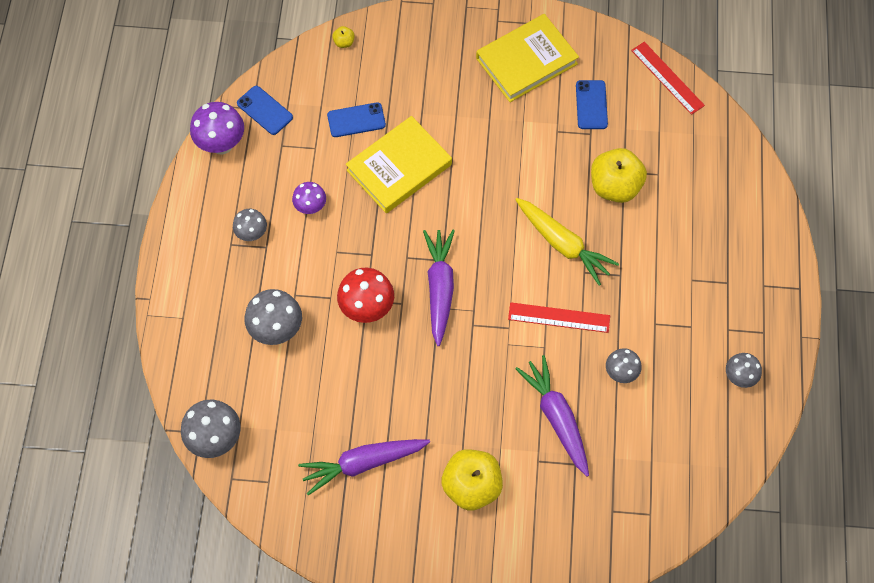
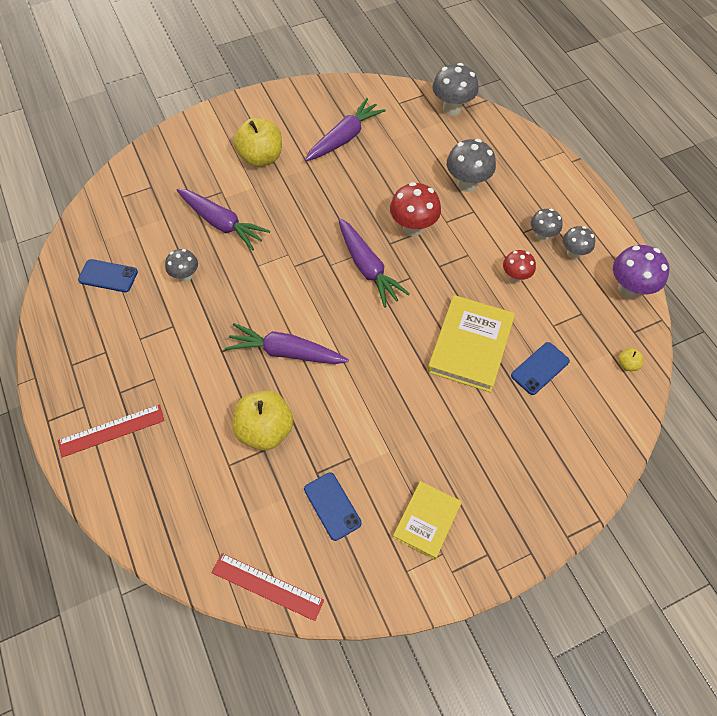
camera: 150 degrees right, 5 degrees down
blue phone [237,86,293,135] -> blue phone moved to [78,259,138,292]
purple mushroom [292,182,326,214] -> red mushroom [503,250,536,283]
yellow apple [332,26,355,48] -> yellow apple moved to [618,348,643,371]
yellow book [476,14,579,102] -> yellow book [393,481,462,560], size x0.64
red ruler [508,302,610,333] -> red ruler moved to [58,404,165,457]
yellow carrot [515,198,619,286] -> purple carrot [225,323,349,364]
grey mushroom [726,353,762,388] -> grey mushroom moved to [563,226,595,259]

